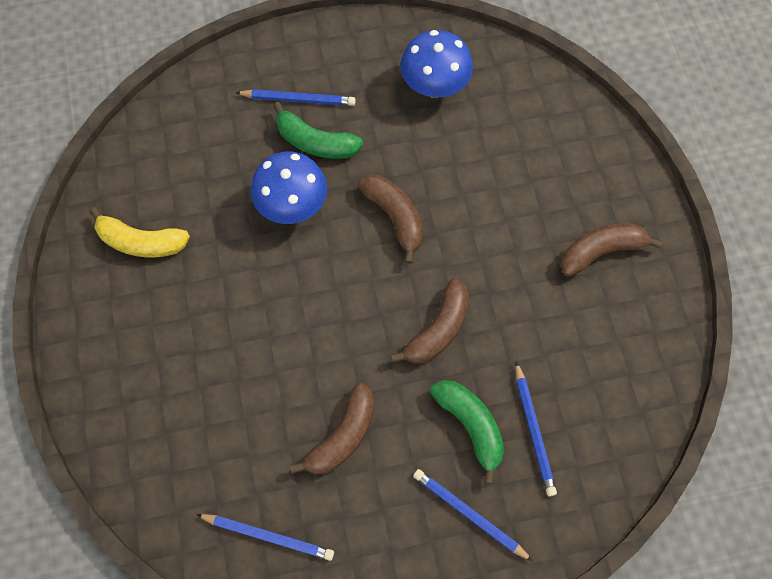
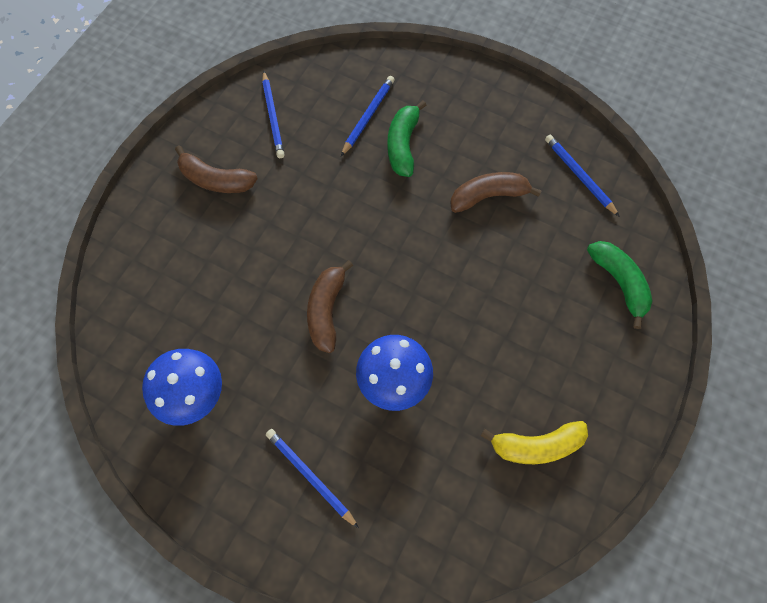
camera: 140 degrees left, 0 degrees up
yellow banana [90,207,190,257] -> yellow banana turned 120 degrees clockwise [481,421,588,464]
green banana [273,102,363,159] -> green banana moved to [587,241,652,329]
brown banana [391,278,469,364] -> none
blue pencil [413,469,533,561] -> blue pencil moved to [262,70,285,158]

